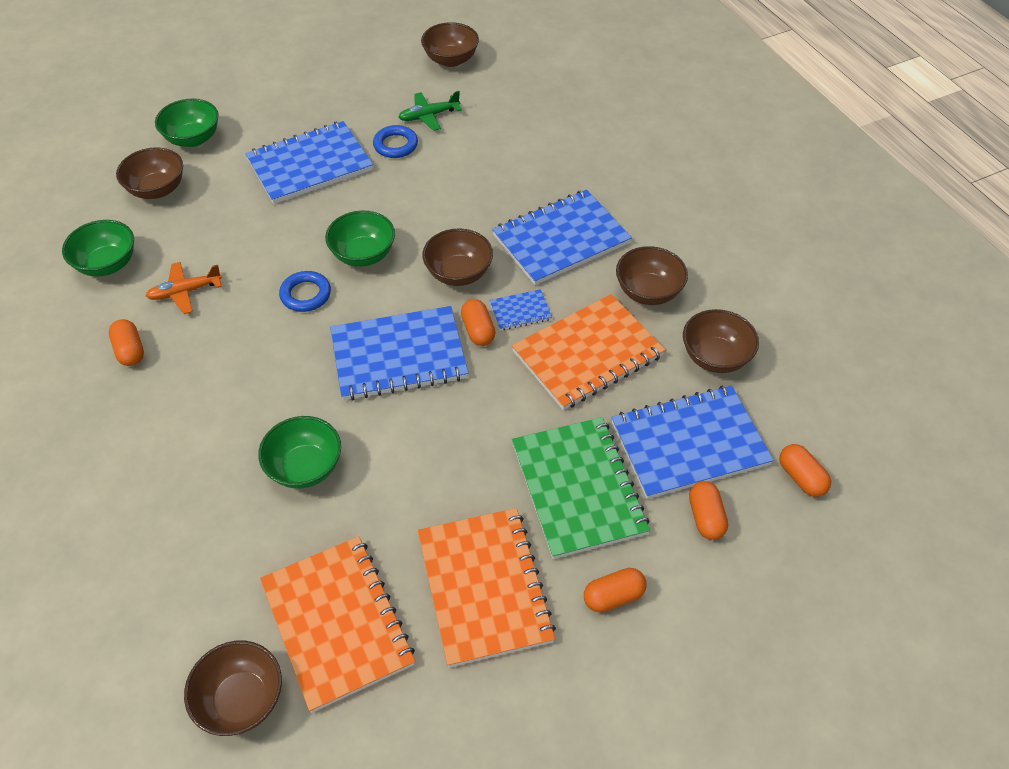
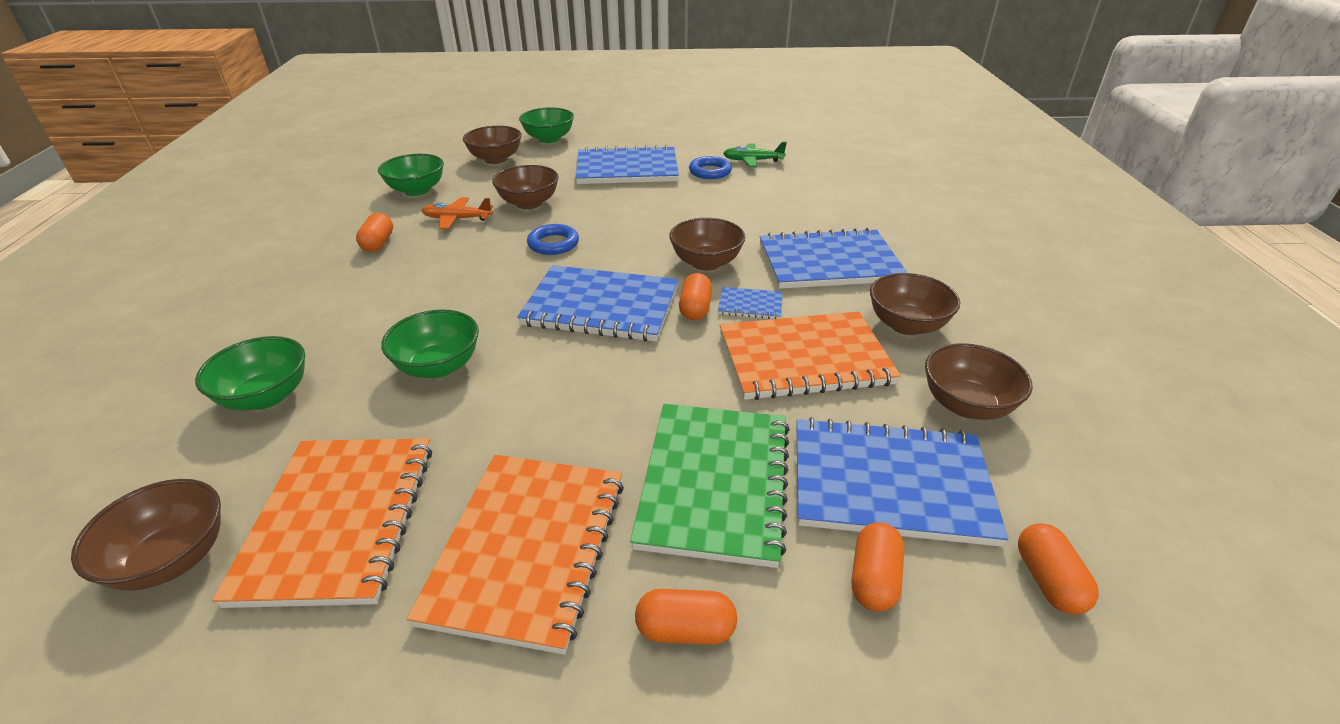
camera: 25 degrees right, 15 degrees down
green bowl [325,211,395,267] -> green bowl moved to [195,336,305,410]
brown bowl [421,22,479,67] -> brown bowl moved to [492,165,559,209]

